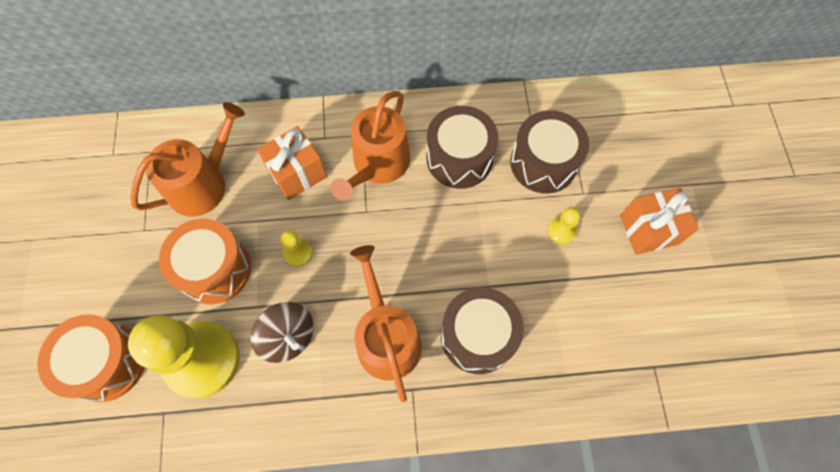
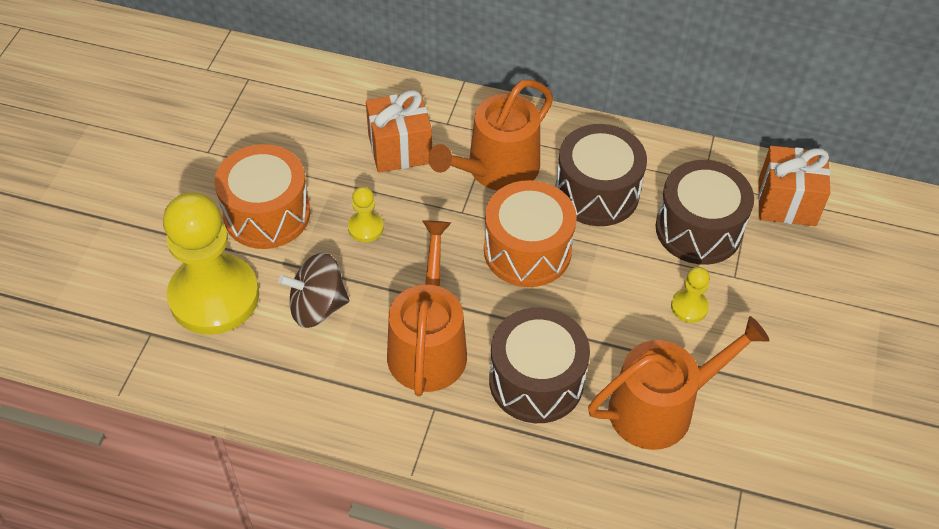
camera: 20 degrees right, 15 degrees down
orange drum [37,315,144,402] -> orange drum moved to [484,180,577,287]
orange watering can [130,102,245,217] -> orange watering can moved to [588,316,770,450]
brown spinning top [251,302,314,363] -> brown spinning top turned 105 degrees clockwise [278,253,349,328]
orange gift [620,188,699,255] -> orange gift moved to [758,146,830,226]

